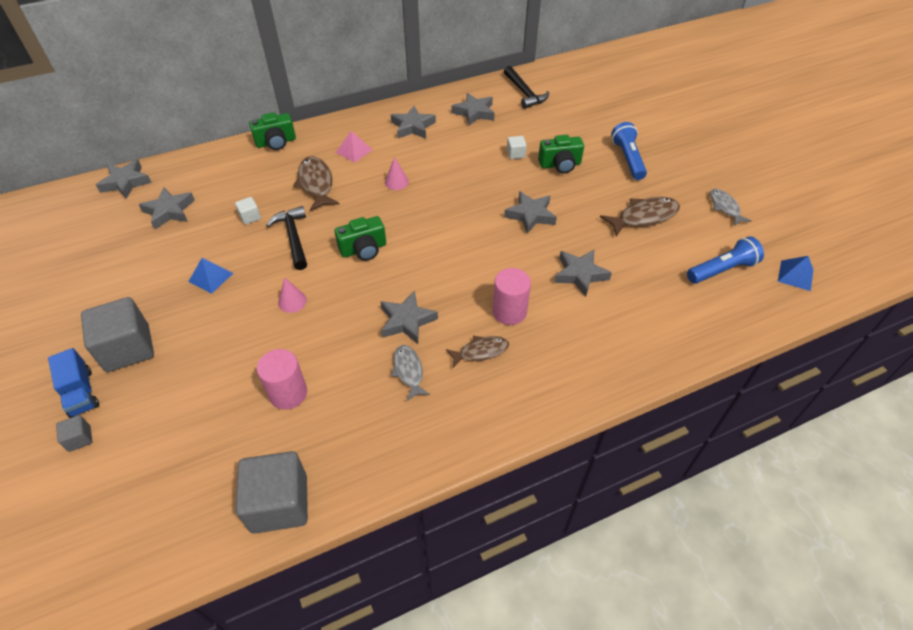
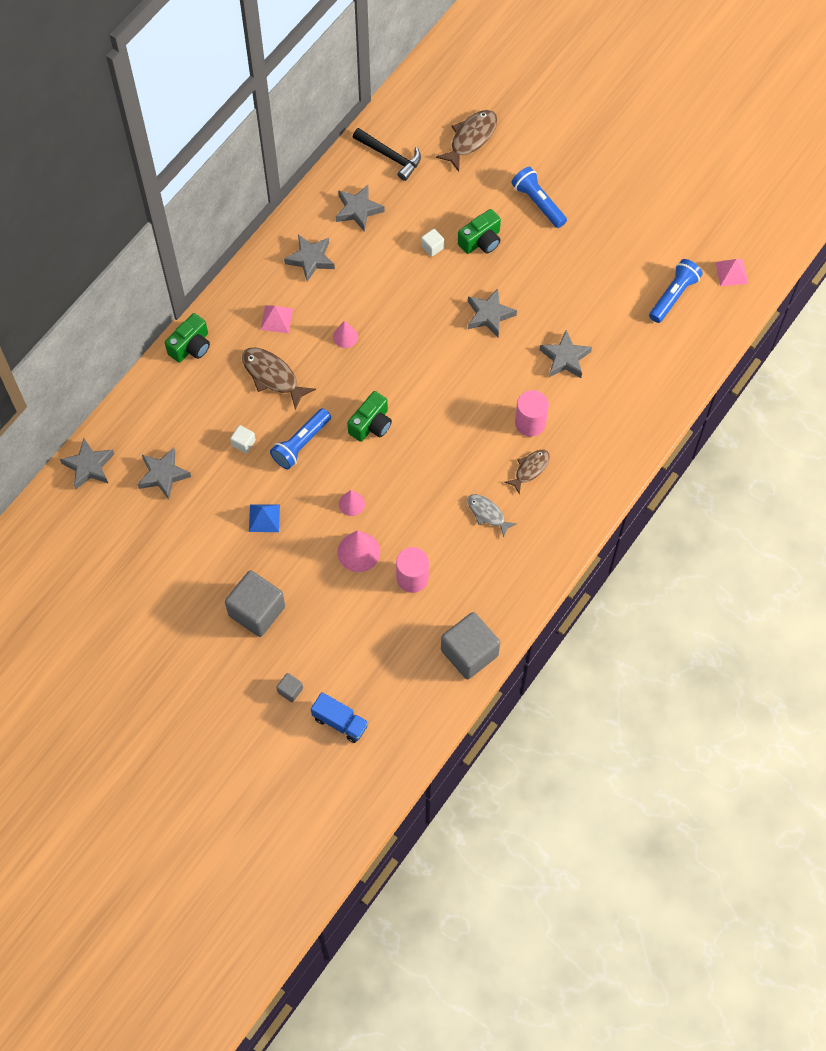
camera: 30 degrees left, 15 degrees up
blue truck [48,348,99,418] -> blue truck moved to [311,692,368,743]
black hammer [266,206,307,270] -> blue flashlight [270,408,331,469]
grey star [380,291,438,344] -> none
brown fish [600,197,680,236] -> brown fish moved to [436,110,497,171]
grey fish [710,189,751,226] -> none
blue pyramid [778,256,813,291] -> pink pyramid [715,259,748,286]
none -> pink cone [338,530,380,572]

